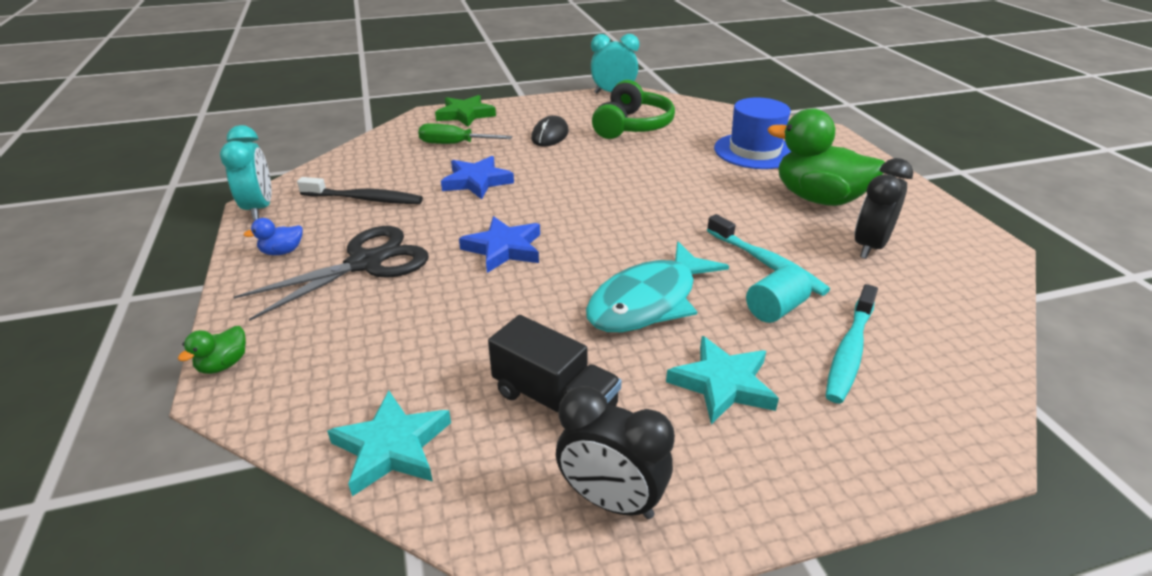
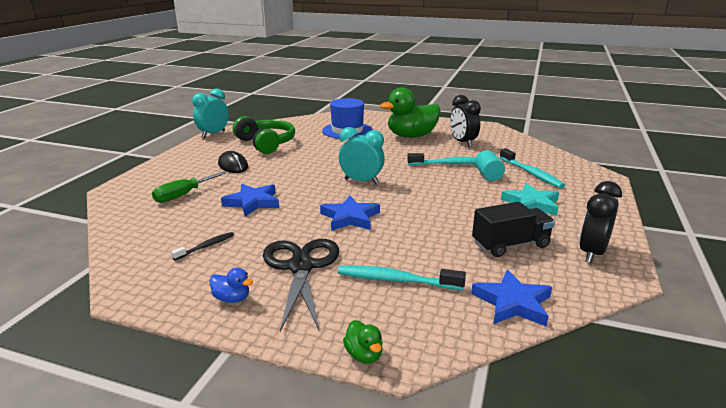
camera: 55 degrees left, 10 degrees down
turquoise clock [220,125,272,220] -> turquoise clock moved to [339,127,385,184]
blue duck [243,218,303,255] -> blue duck turned 75 degrees counterclockwise [209,268,253,303]
black toothbrush [297,177,423,204] -> black toothbrush [171,232,234,260], size x0.58
turquoise star [327,391,451,496] -> blue star [471,270,552,327]
green star [435,95,496,127] -> none
black clock [556,386,675,519] -> black clock turned 150 degrees clockwise [579,181,622,263]
turquoise fish [586,242,729,332] -> none
none -> turquoise toothbrush [338,266,466,290]

